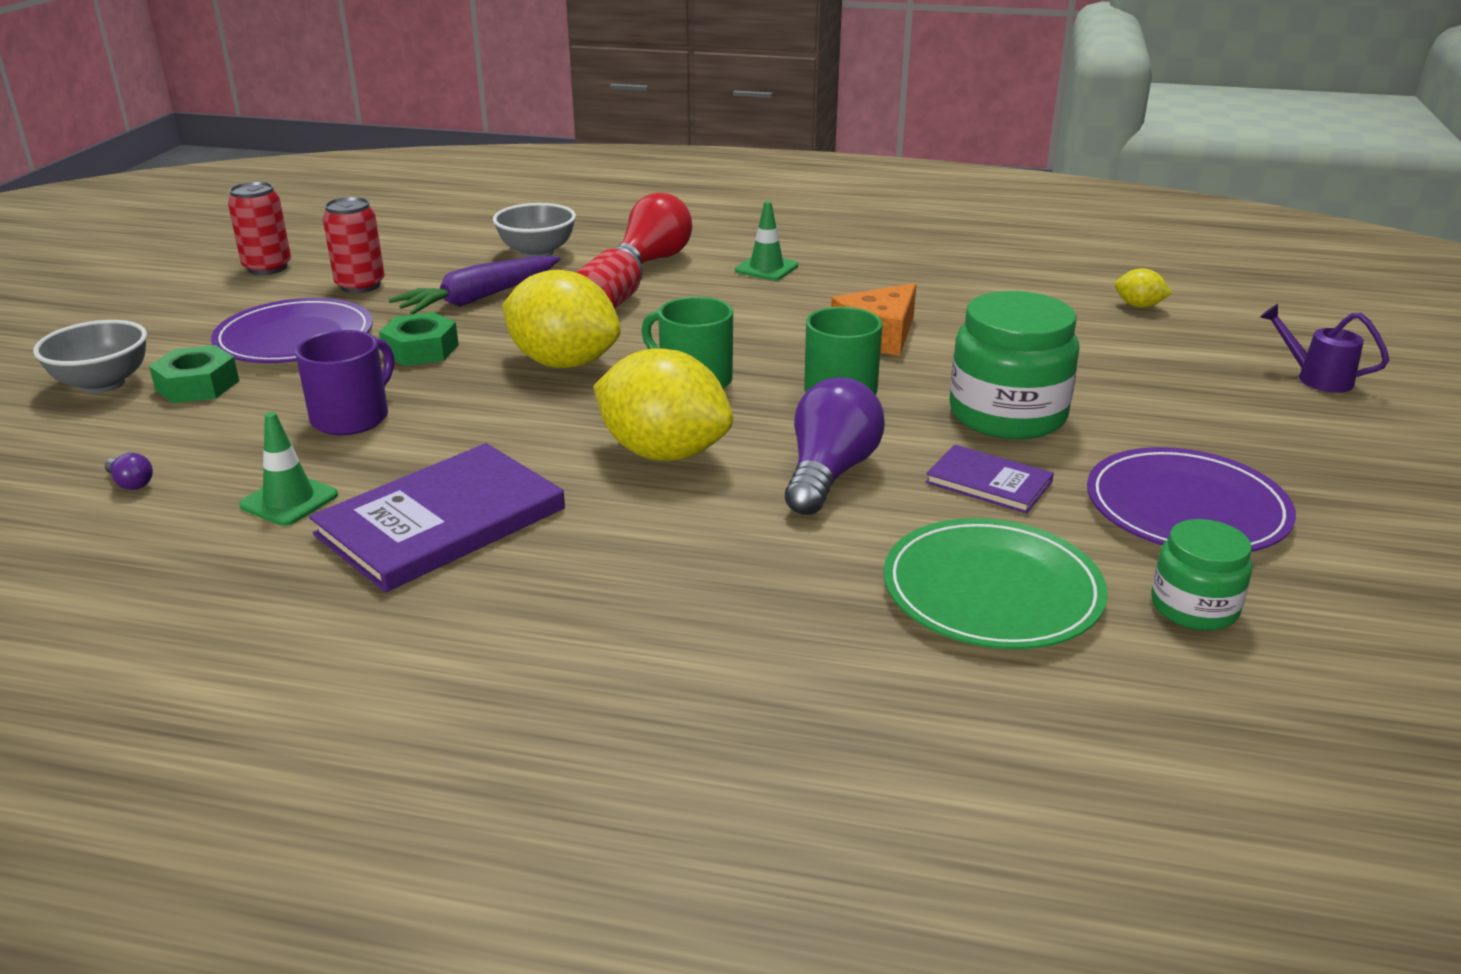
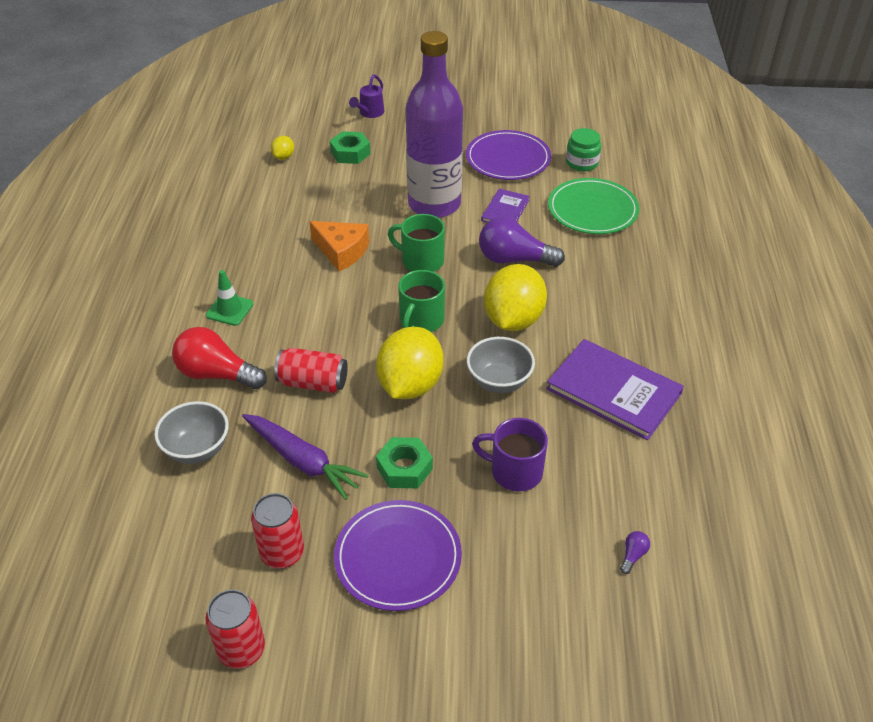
camera: 100 degrees left, 15 degrees up
grey bowl [33,320,147,393] -> grey bowl moved to [467,337,535,393]
green nut [149,345,239,403] -> green nut moved to [330,131,371,164]
green traffic cone [239,412,338,526] -> none
green jar [950,291,1080,439] -> purple bottle [406,31,463,218]

